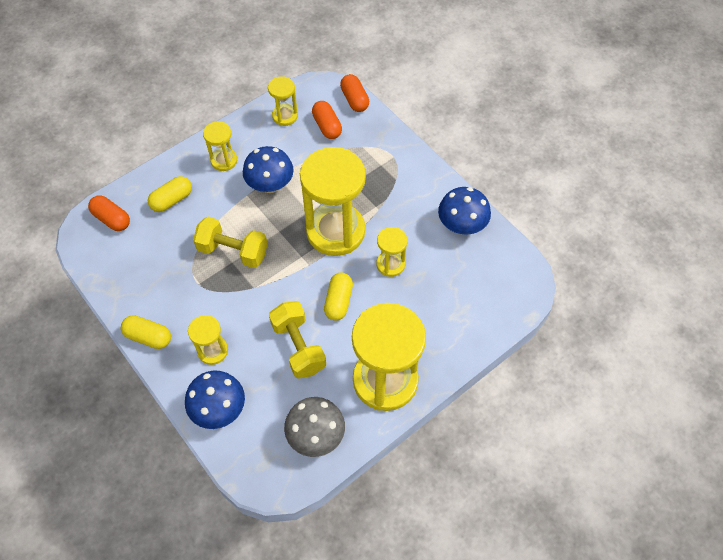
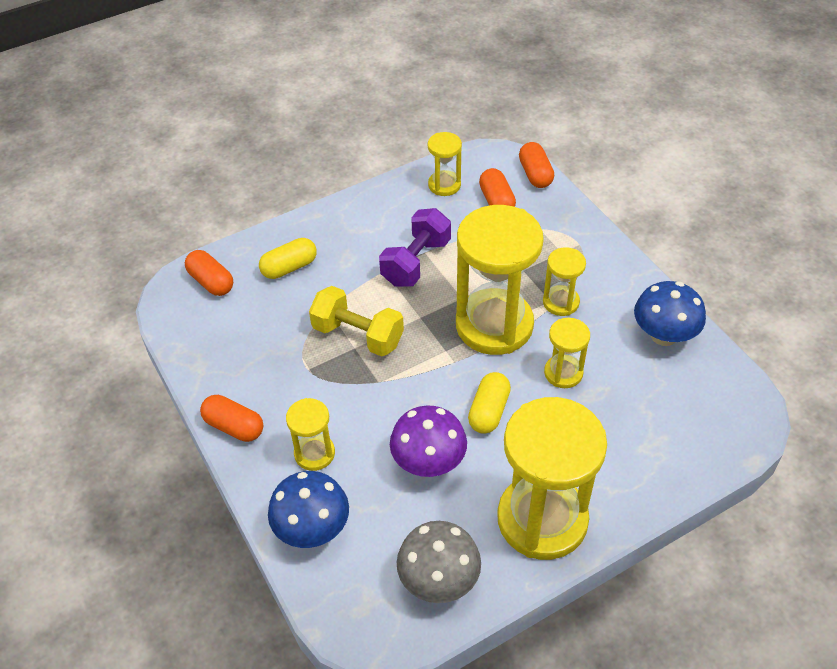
camera: 10 degrees right, 10 degrees down
yellow capsule [121,315,171,349] -> orange capsule [200,395,263,442]
yellow hourglass [203,121,237,171] -> yellow hourglass moved to [543,248,586,316]
blue mushroom [243,146,294,193] -> purple dumbbell [379,208,451,287]
yellow dumbbell [269,301,326,379] -> purple mushroom [390,405,467,477]

